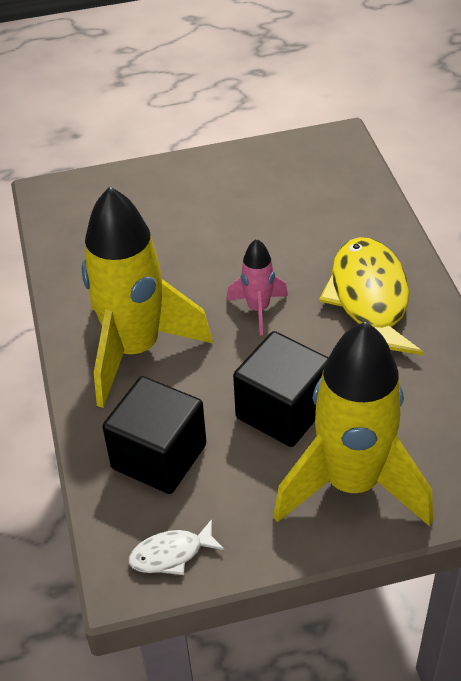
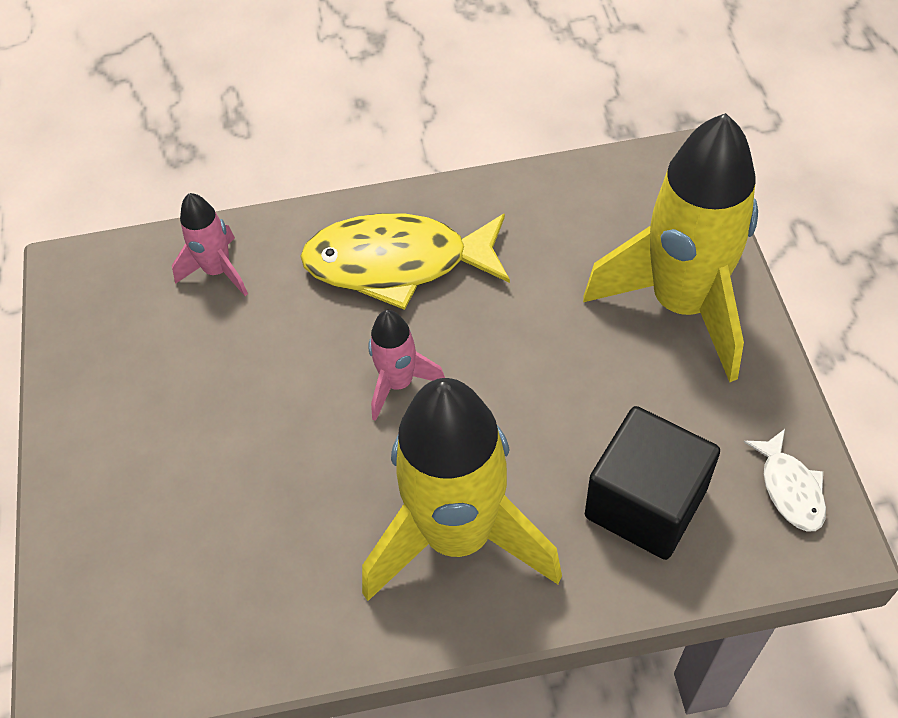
camera: 85 degrees left, 10 degrees up
black cube [233,331,329,447] -> none
none -> pink rocket [172,193,248,296]

